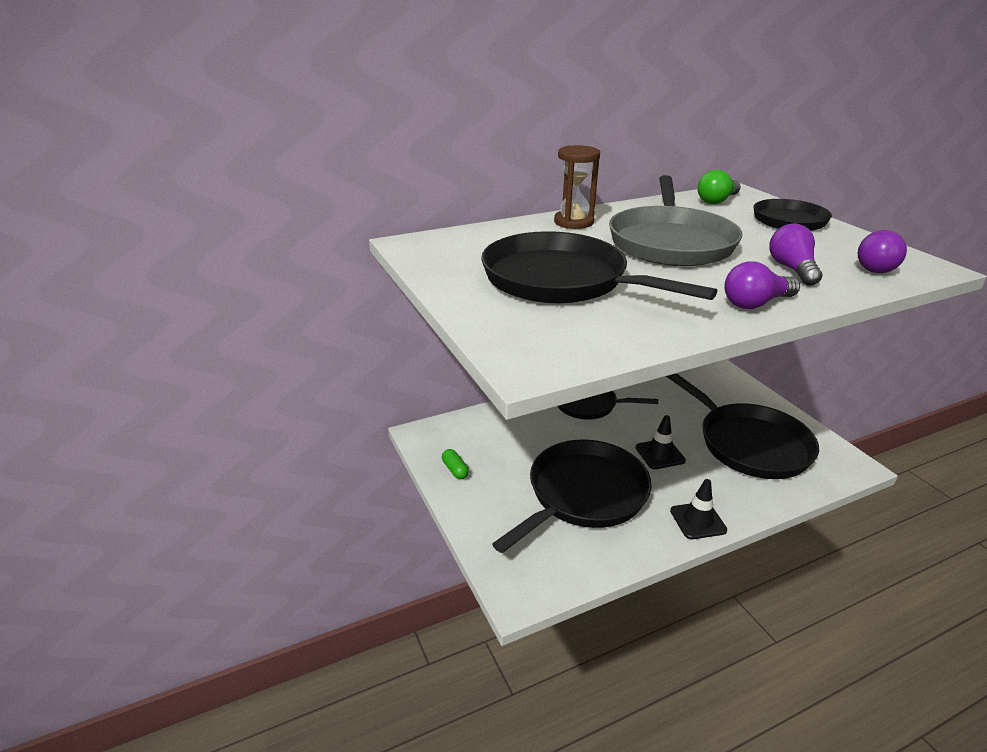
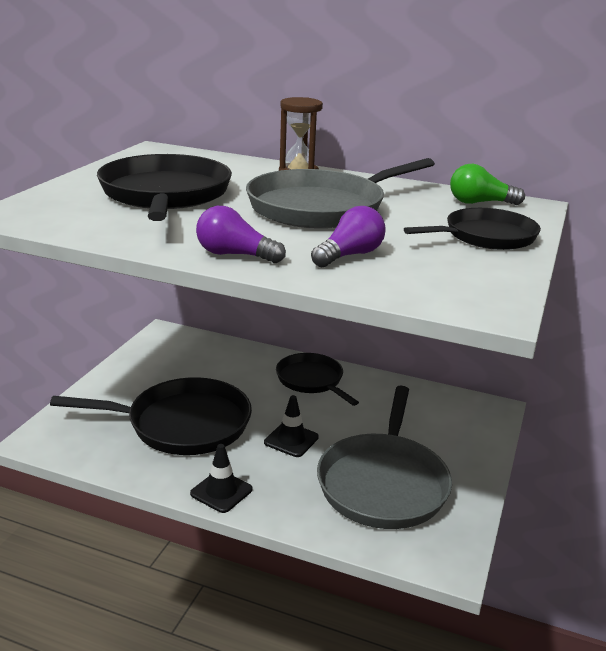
camera: 45 degrees right, 5 degrees down
green capsule [442,449,469,479] -> none
black pan [666,373,819,479] -> grey pan [317,386,452,529]
purple light bulb [858,230,907,273] -> none

